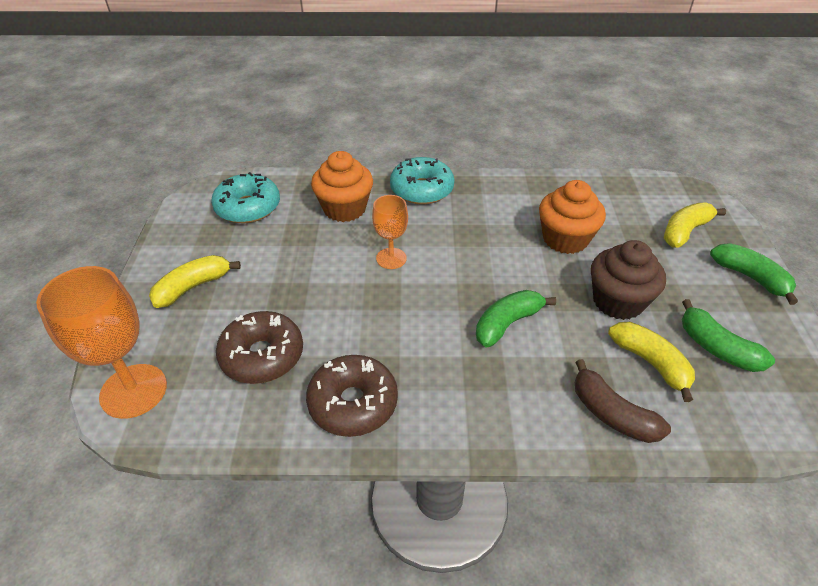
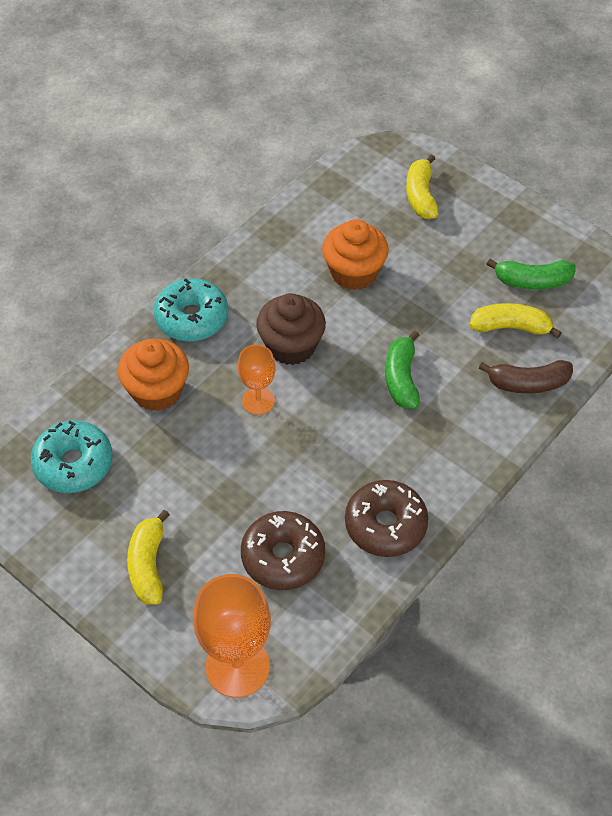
camera: 50 degrees left, 10 degrees up
brown cupcake [591,240,666,320] -> brown cupcake moved to [256,293,326,365]
green banana [710,243,798,305] -> none

